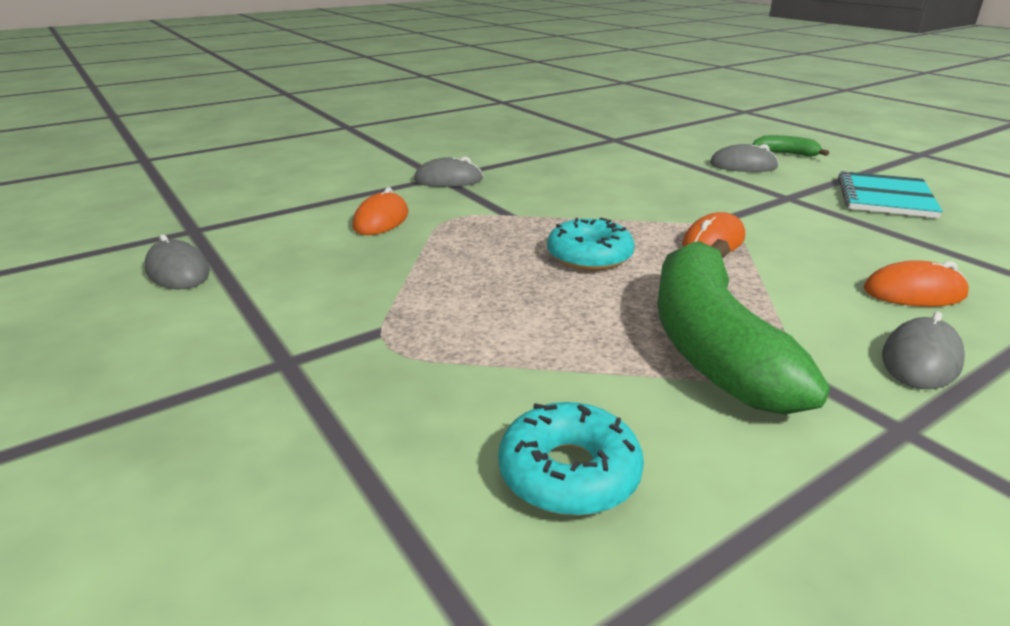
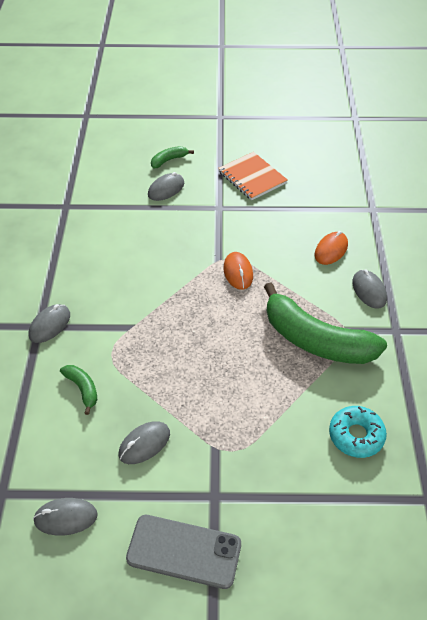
camera: 55 degrees left, 20 degrees up
orange mouse [352,187,408,235] -> green banana [60,365,97,415]
turquoise donut [547,218,635,271] -> none
turquoise notebook [838,171,943,218] -> orange notebook [218,152,287,200]
none -> grey mouse [119,421,170,464]
none -> grey phone [126,515,241,589]

